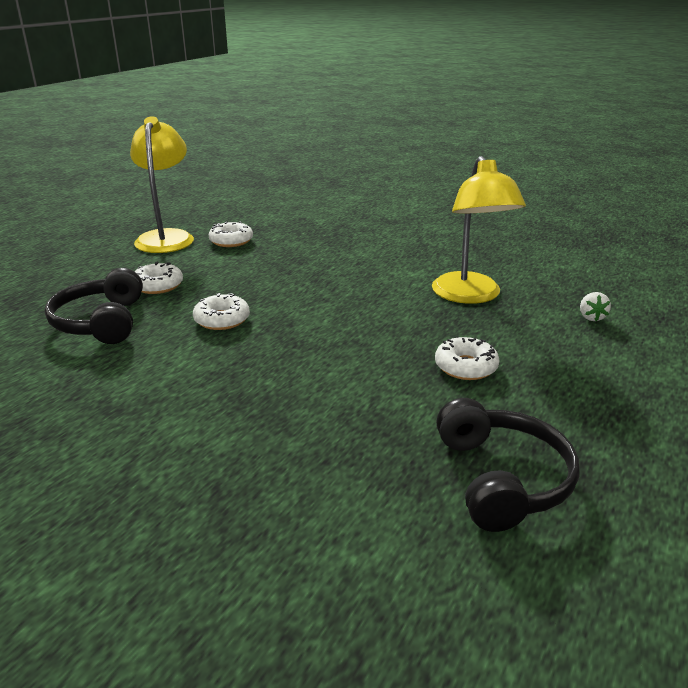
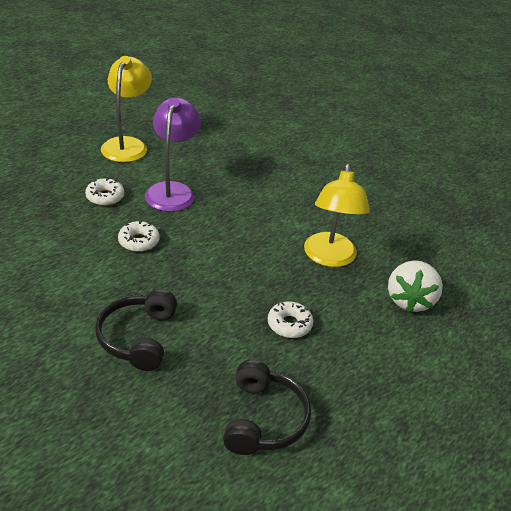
camera: 10 degrees right, 10 degrees up
black headphones [45,268,143,344] -> black headphones moved to [95,289,177,371]
white donut [208,222,253,247] -> none
white strawberry [580,292,611,321] -> white strawberry [388,260,443,313], size x2.29
none -> purple lamp [145,97,201,212]

